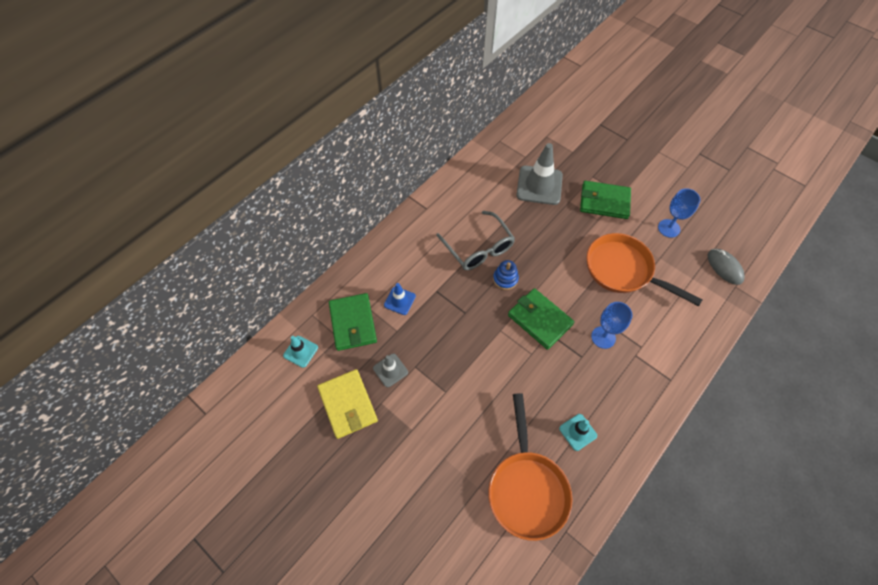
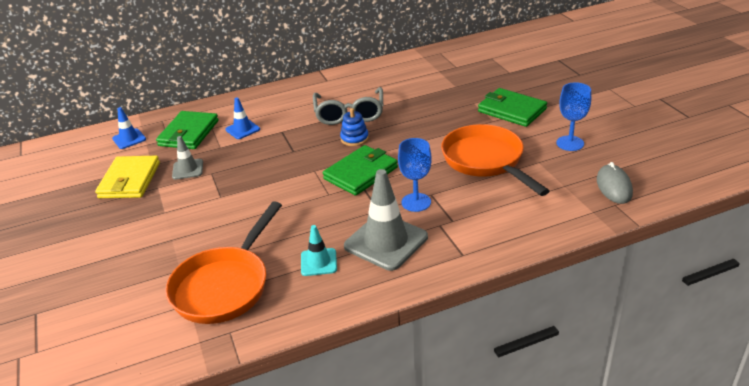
camera: 30 degrees right, 25 degrees down
turquoise traffic cone [283,336,318,368] -> blue traffic cone [112,107,146,149]
green wallet [508,288,574,350] -> green wallet turned 60 degrees clockwise [323,145,398,196]
grey traffic cone [516,143,563,205] -> grey traffic cone moved to [344,169,428,271]

